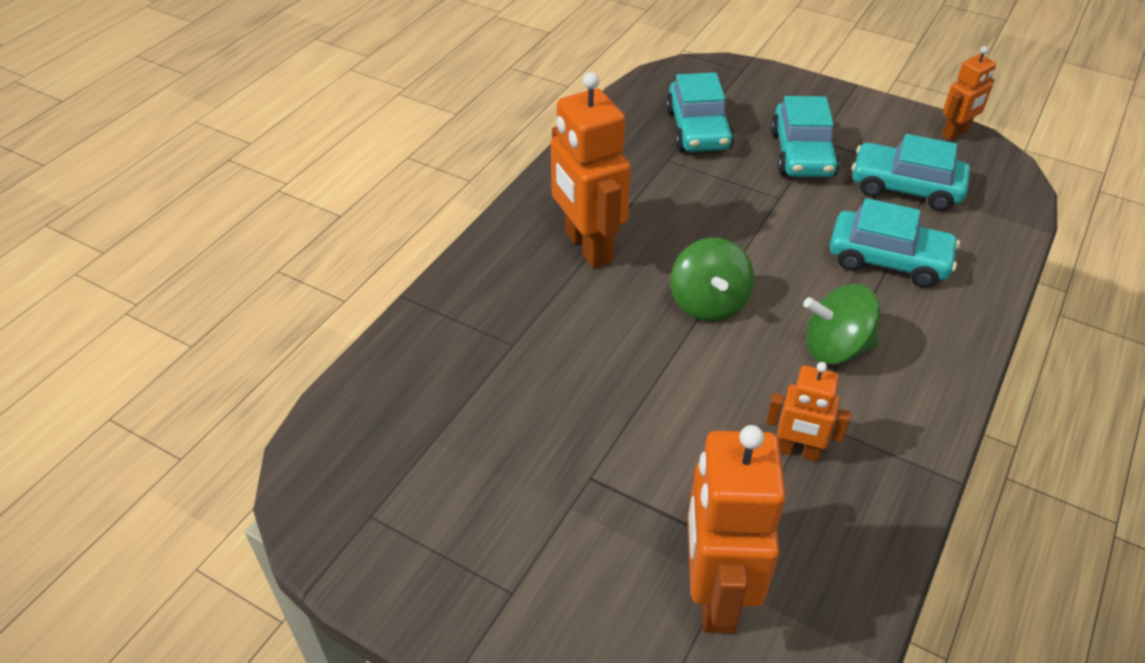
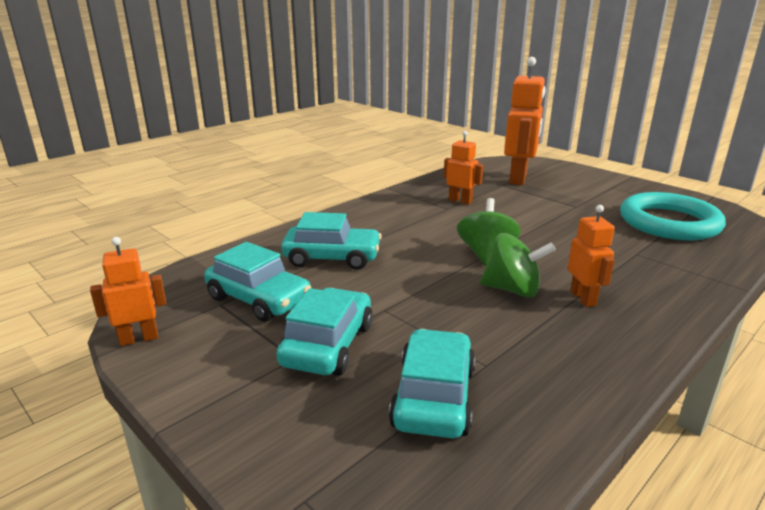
camera: 165 degrees left, 20 degrees down
orange robot [551,72,631,268] -> orange robot [567,205,615,307], size x0.55
green spinning top [803,284,880,364] -> green spinning top moved to [480,233,556,298]
turquoise car [830,198,960,288] -> turquoise car turned 150 degrees clockwise [281,212,382,270]
none -> turquoise ring [620,192,726,240]

